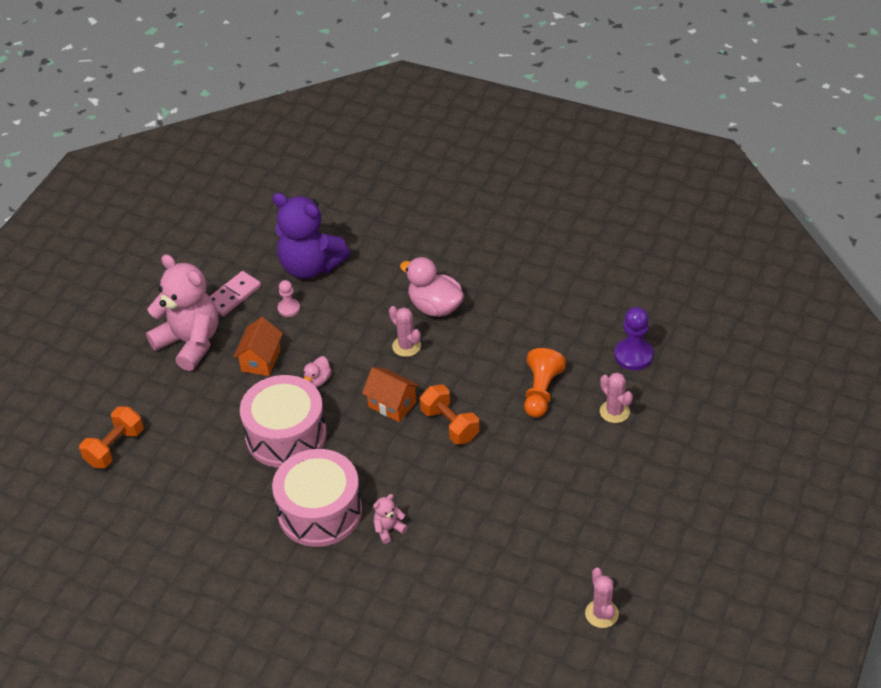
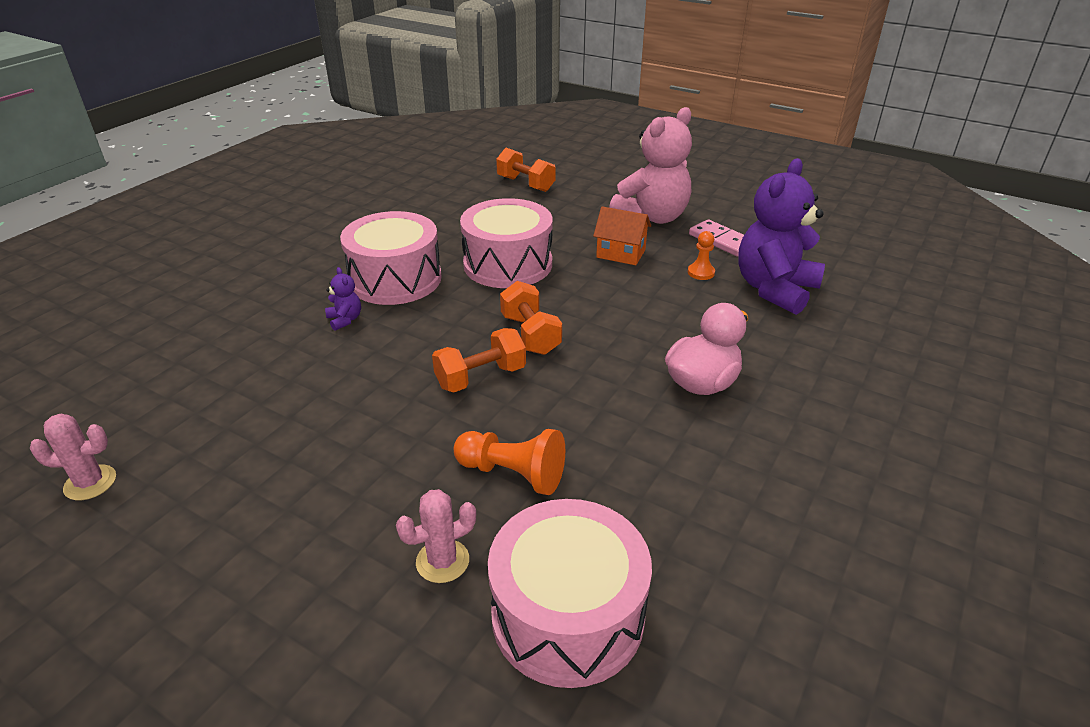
camera: 95 degrees right, 10 degrees down
pink pawn [278,280,300,317] -> orange pawn [688,231,715,280]
pink duck [303,356,332,387] -> none
orange house [362,367,420,422] -> orange dumbbell [500,281,562,355]
pink teddy bear [373,494,408,544] -> purple teddy bear [325,267,361,331]
pink cactus [389,306,421,357] -> none
purple pawn [614,307,653,370] -> pink drum [488,499,652,688]

